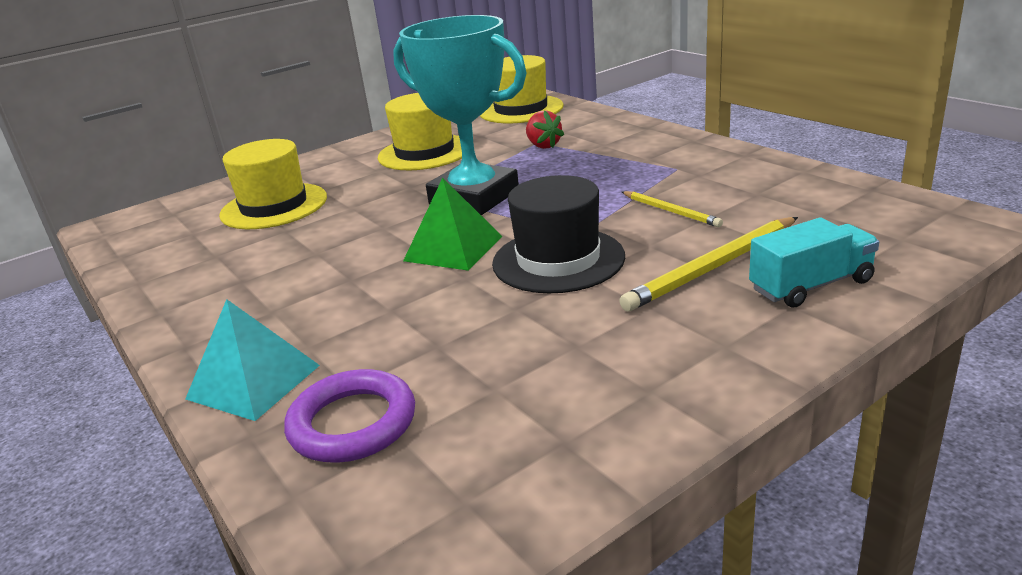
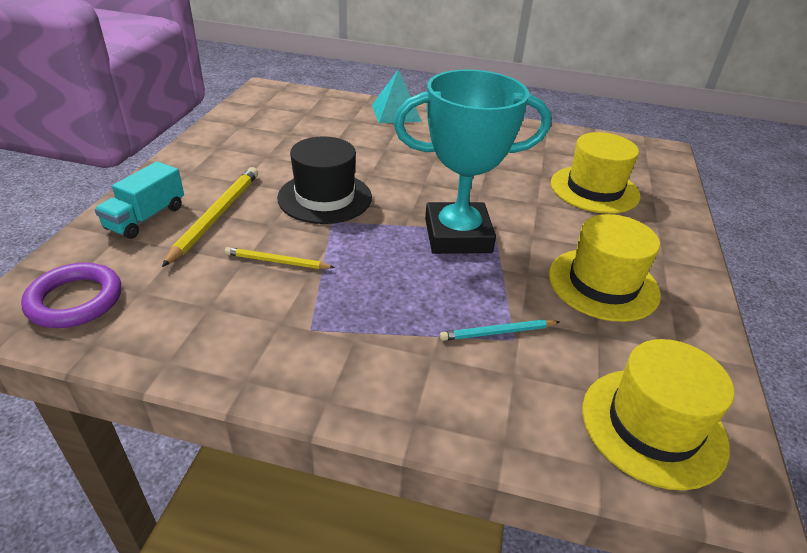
camera: 135 degrees right, 10 degrees up
purple ring [284,369,415,463] -> purple ring moved to [21,263,121,328]
green pyramid [403,178,503,271] -> none
red strawberry [526,110,564,149] -> turquoise pencil [440,319,560,341]

